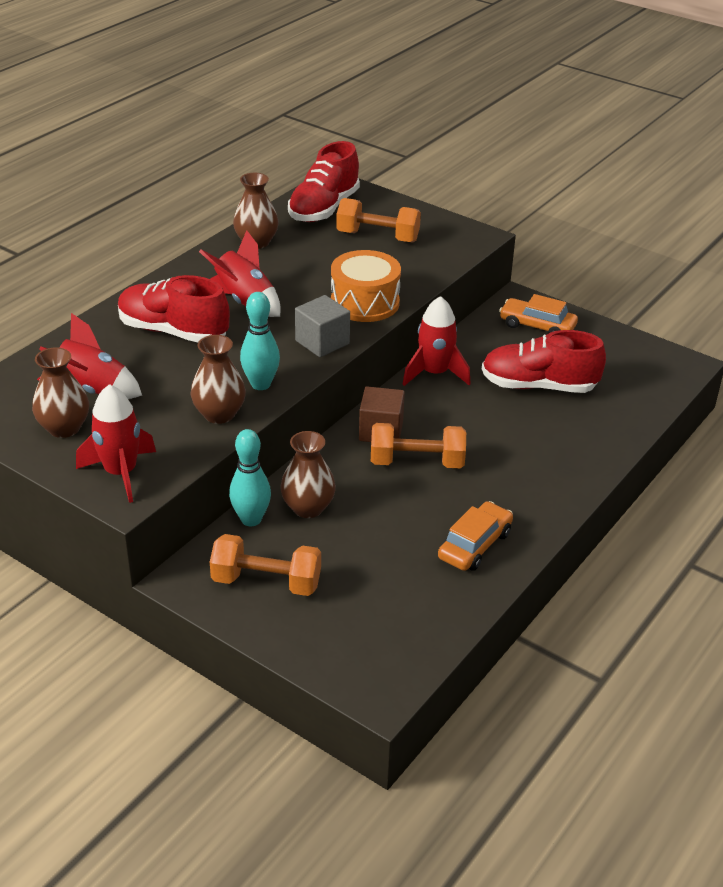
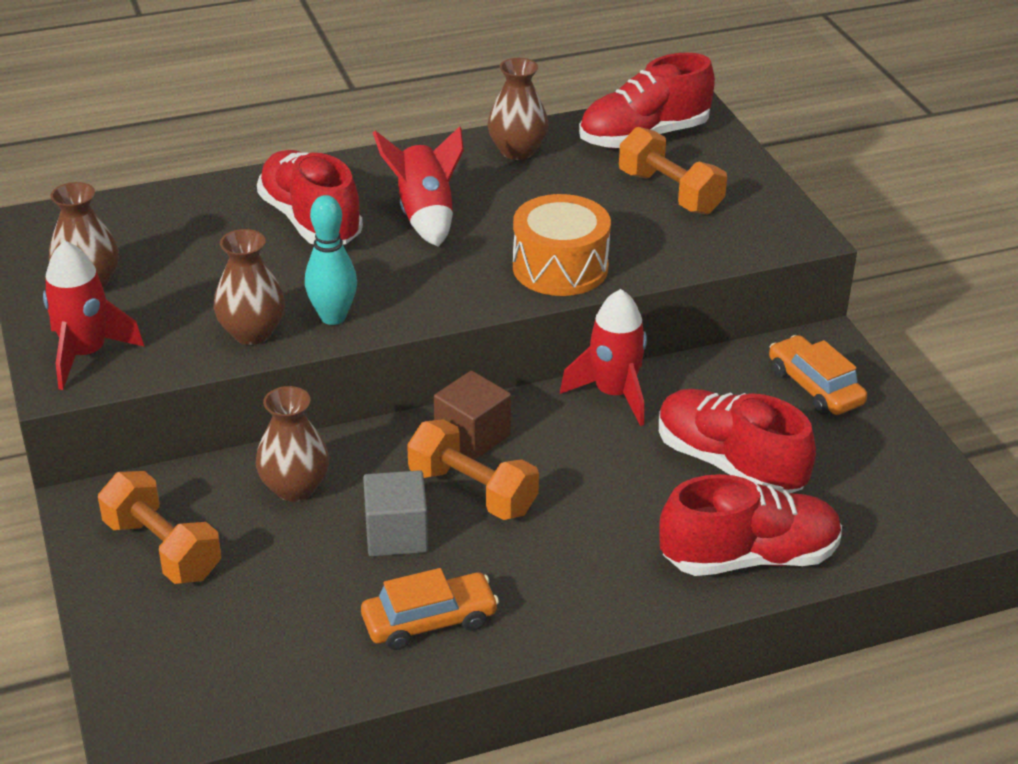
camera: 35 degrees right, 0 degrees up
red rocket [37,313,142,399] -> none
turquoise bowling pin [229,429,271,526] -> none
grey cube [295,295,350,357] -> grey cube moved to [363,470,428,556]
none -> red shoe [659,474,842,576]

